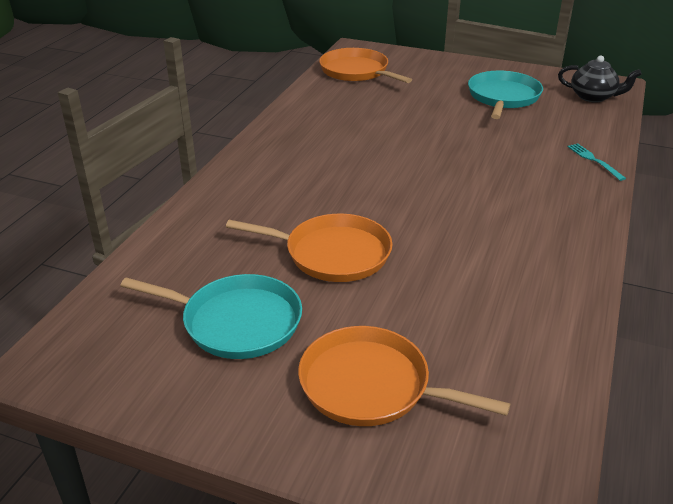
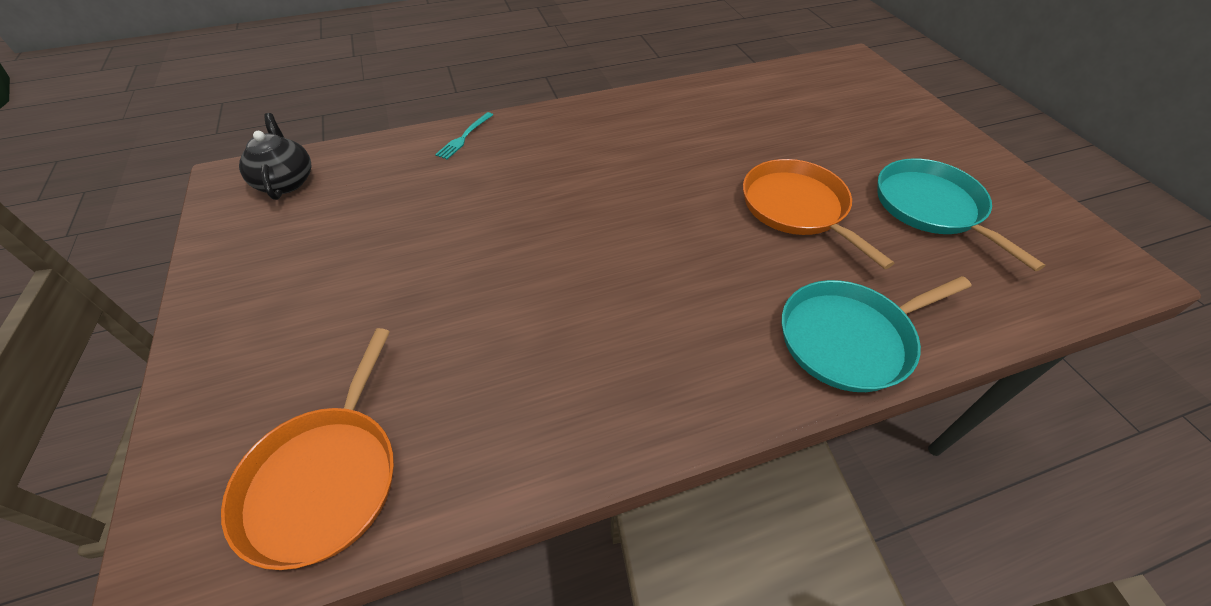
camera: 130 degrees left, 15 degrees up
orange pan [298,326,510,426] -> none
turquoise pan [468,71,543,119] -> turquoise pan moved to [782,276,971,392]

